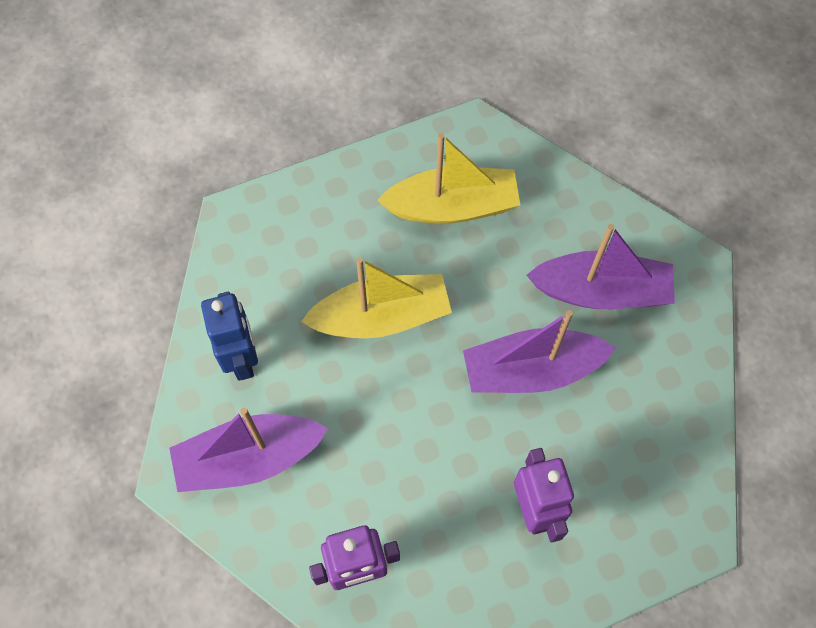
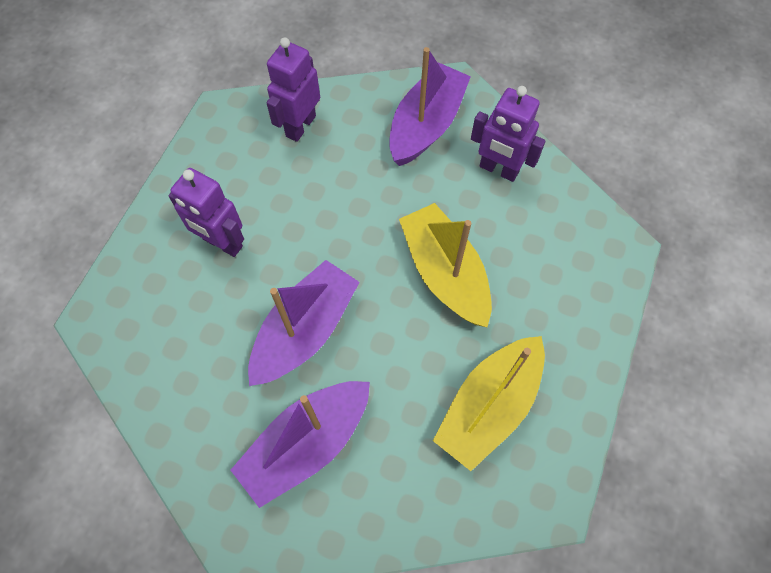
camera: 135 degrees right, 0 degrees up
blue robot [201,292,258,381] -> purple robot [471,86,546,182]
yellow boat [301,257,452,339] -> yellow boat turned 120 degrees clockwise [399,203,492,327]

